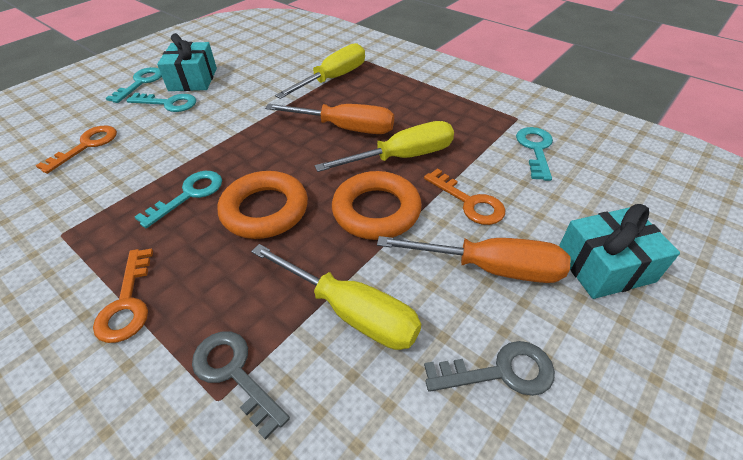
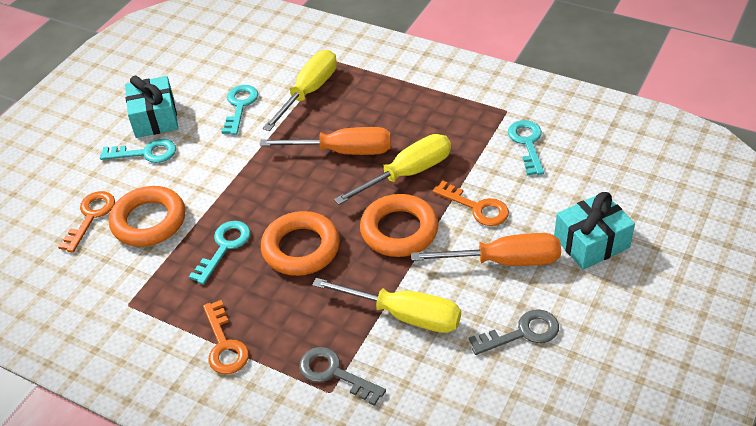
camera: 10 degrees left, 0 degrees up
turquoise key [106,67,162,103] -> turquoise key moved to [222,85,258,135]
none -> orange ring [109,186,185,247]

